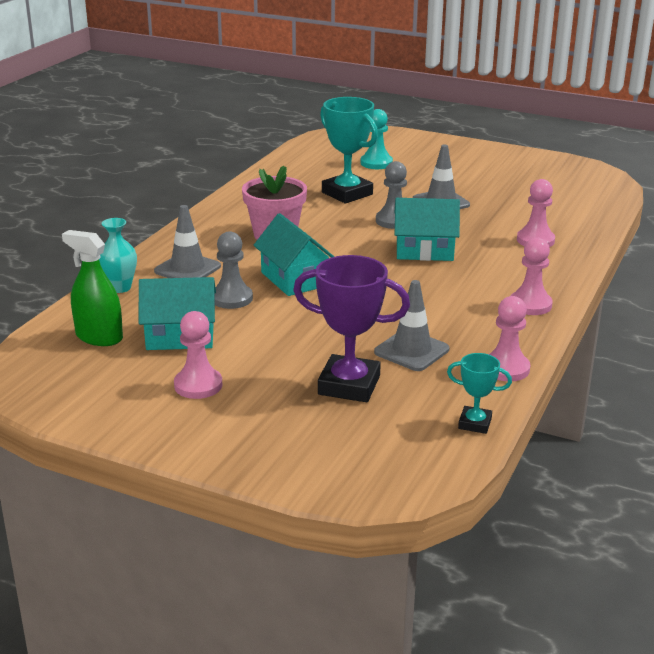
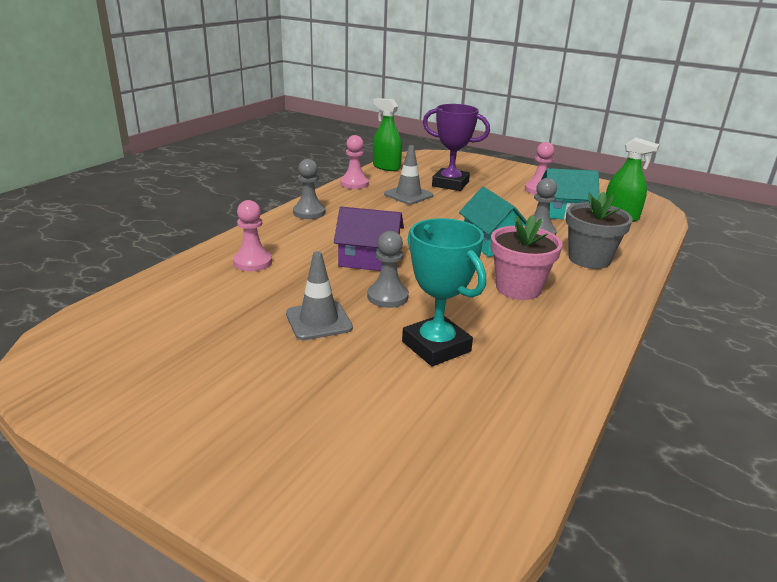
camera: 175 degrees left, 0 degrees up
turquoise vase [99,218,137,293] -> none
grey traffic cone [154,205,221,278] -> grey flower pot [566,192,633,269]
turquoise pawn [361,109,393,169] -> none
turquoise house [394,198,460,261] -> purple house [334,207,404,271]
turquoise trophy [447,353,512,434] -> green spray bottle [373,98,402,171]
pink pawn [511,237,553,315] -> grey pawn [293,159,325,219]

